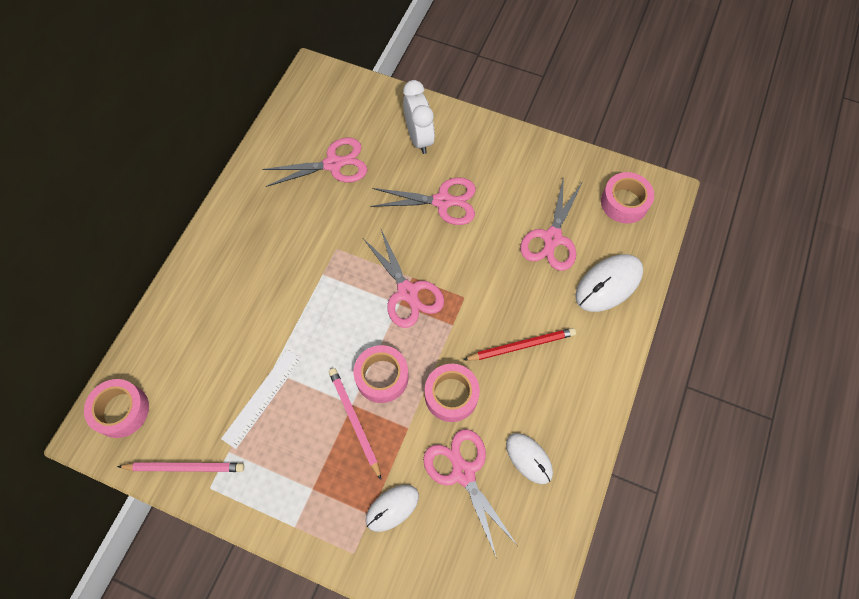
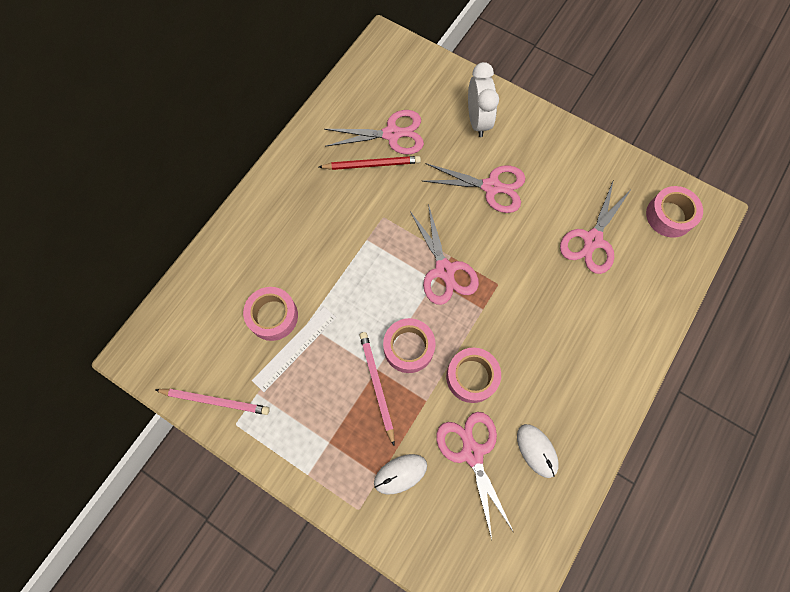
camera: 10 degrees right, 5 degrees up
pink tape [84,379,149,438] -> pink tape moved to [243,287,298,341]
red pencil [463,328,576,361] -> red pencil moved to [319,156,421,170]
white mouse [575,254,643,312] -> none

